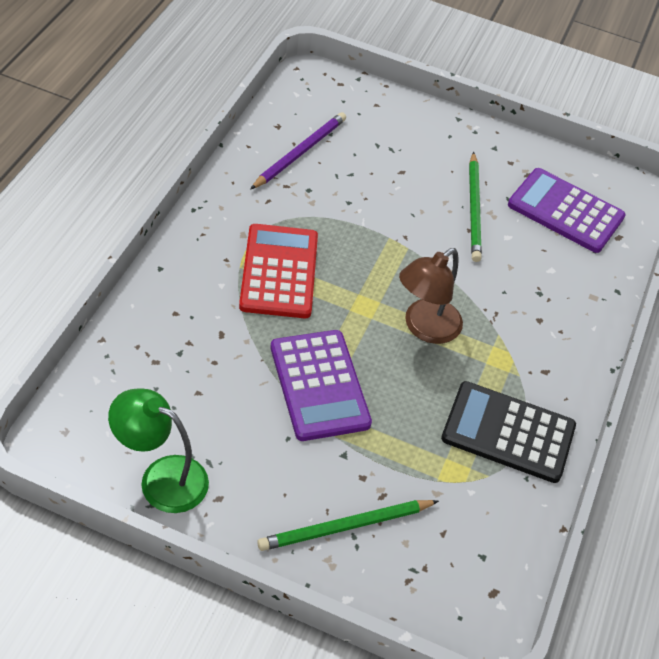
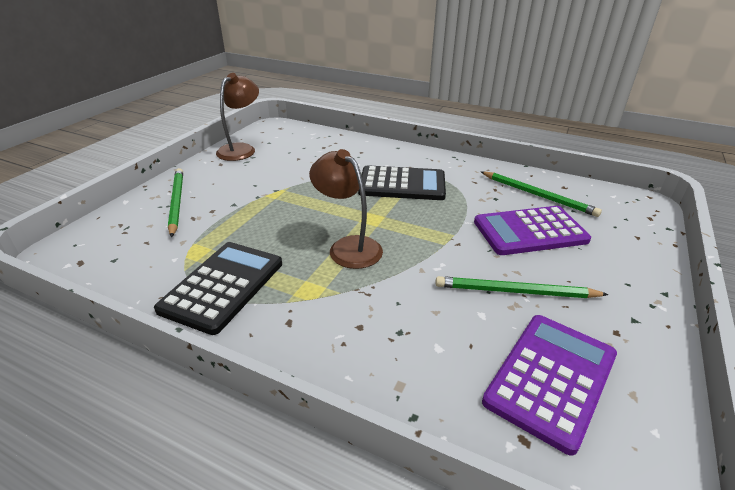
camera: 100 degrees right, 15 degrees down
green lamp [108,389,209,513] -> brown lamp [216,73,259,161]
red calculator [239,224,318,318] -> black calculator [358,165,446,200]
purple pencil [250,112,346,190] -> green pencil [481,171,602,217]
purple calculator [271,330,372,441] -> purple calculator moved to [474,206,591,255]

